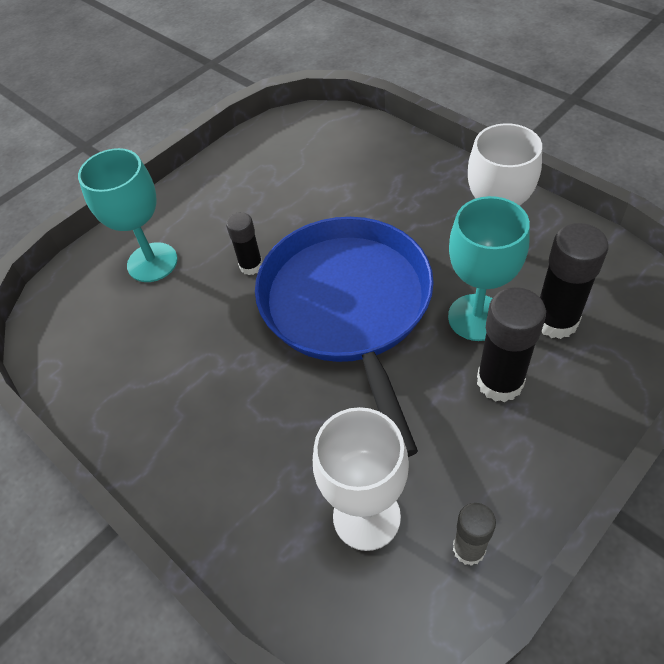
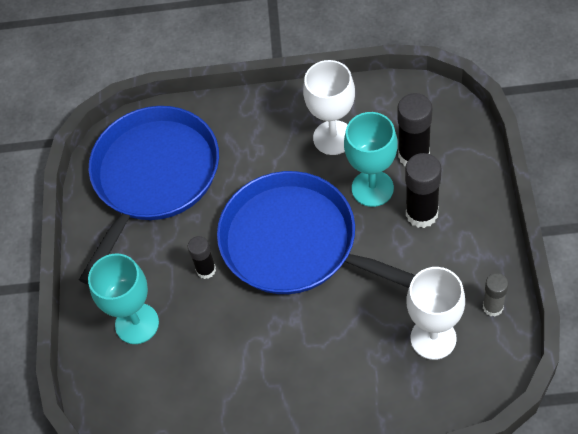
camera: 45 degrees left, 5 degrees up
none -> blue pan [79,106,219,285]

